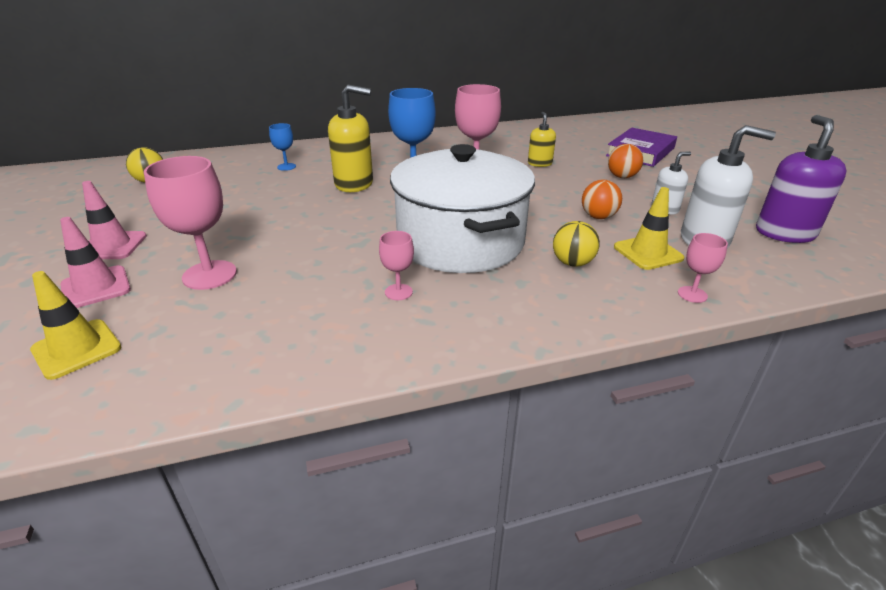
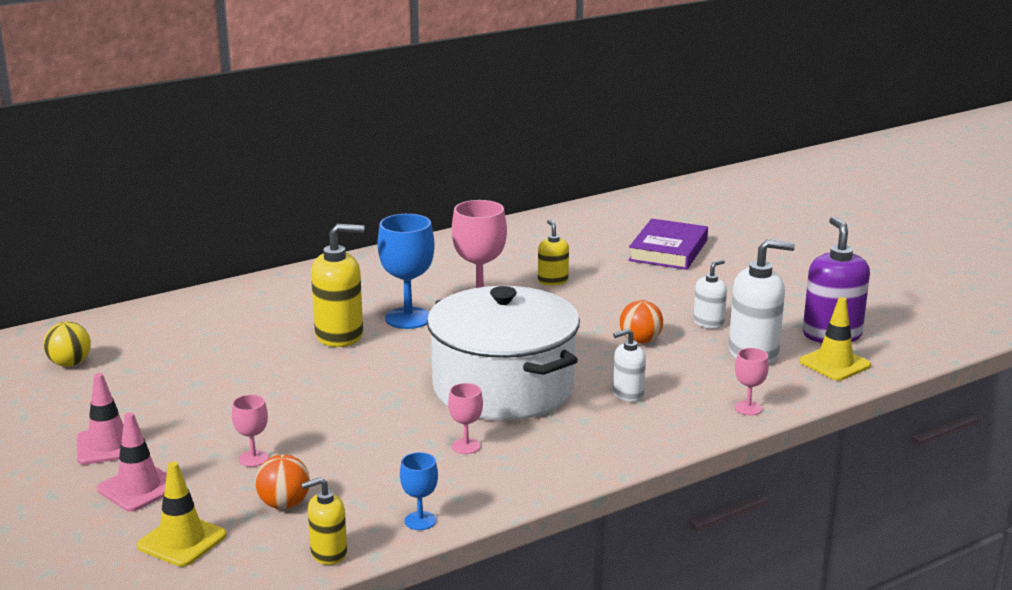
camera: 15 degrees left, 10 degrees down
pink goblet [144,156,237,290] -> pink goblet [232,395,269,467], size x0.52
blue goblet [269,123,296,171] -> blue goblet moved to [400,452,438,530]
yellow ball [553,221,600,267] -> white soap dispenser [613,329,646,402]
orange ball [608,144,643,178] -> orange ball moved to [255,455,310,509]
yellow traffic cone [614,187,685,270] -> yellow traffic cone moved to [799,297,871,380]
none -> yellow soap dispenser [301,477,347,565]

